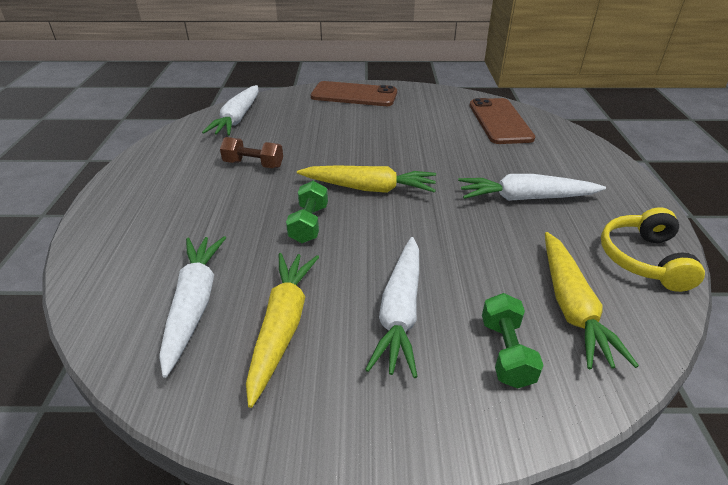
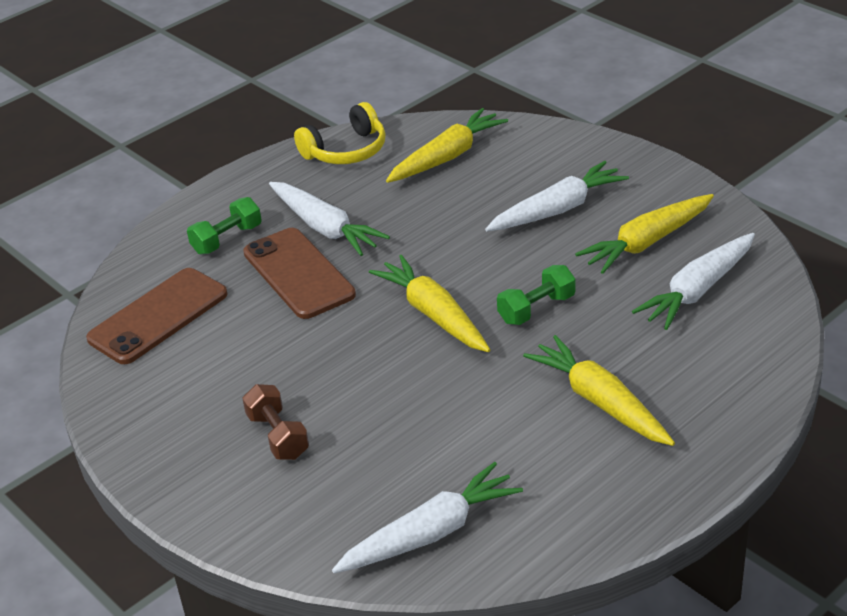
camera: 130 degrees left, 0 degrees up
brown dumbbell [220,137,283,168] -> brown dumbbell moved to [242,384,309,460]
brown phone [311,81,397,106] -> brown phone moved to [243,228,356,319]
green dumbbell [482,293,544,388] -> green dumbbell moved to [187,197,262,254]
none -> yellow carrot [523,335,675,446]

